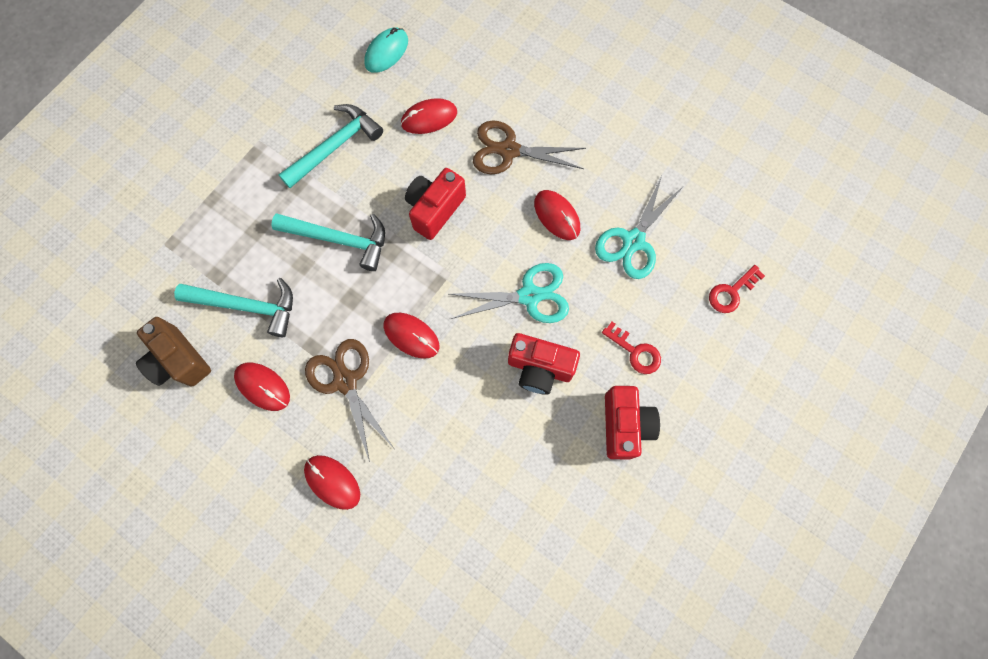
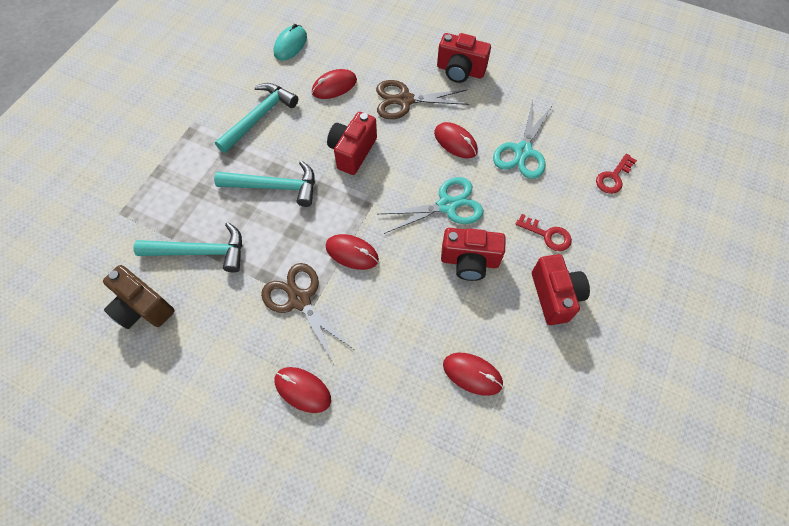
camera: 10 degrees left, 10 degrees down
red mouse [234,363,290,411] -> red mouse moved to [443,353,503,396]
none -> red camera [437,33,491,83]

